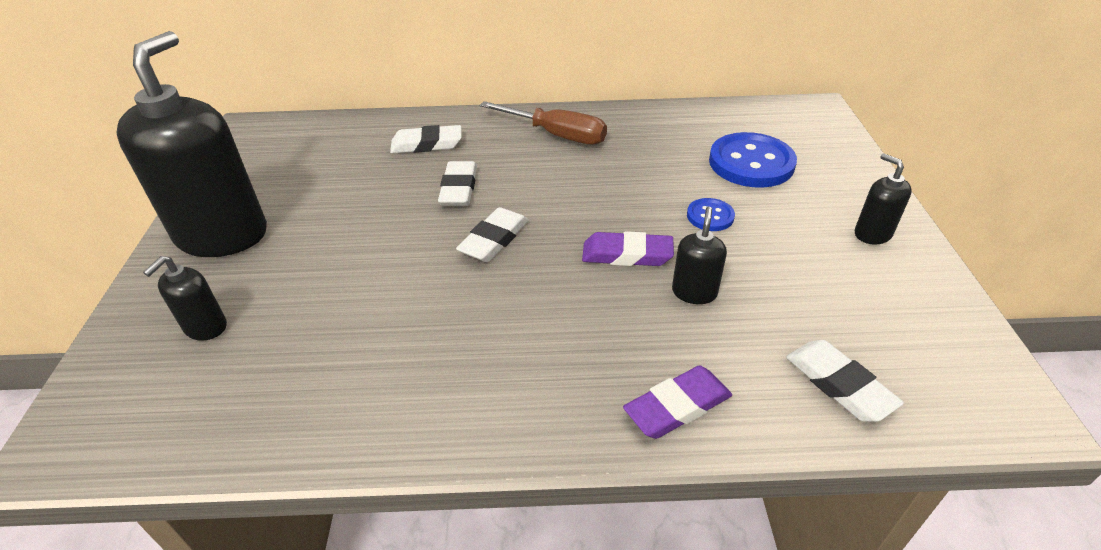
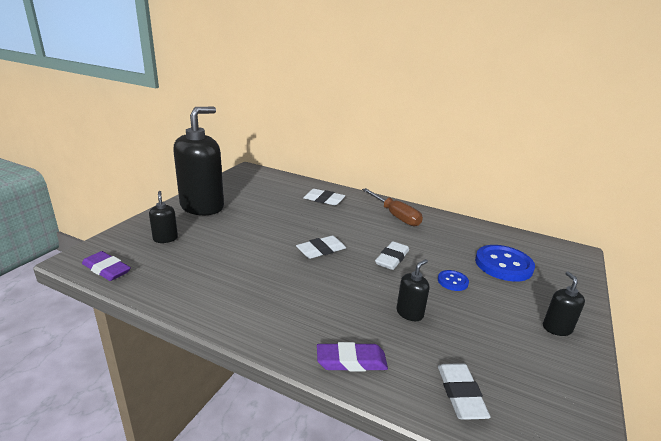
camera: 25 degrees right, 15 degrees down
black soap dispenser [143,256,227,340] -> black soap dispenser turned 105 degrees clockwise [149,191,178,243]
white eraser [438,161,477,206] -> white eraser moved to [375,241,409,270]
purple eraser [582,231,674,266] -> purple eraser moved to [82,251,131,281]

